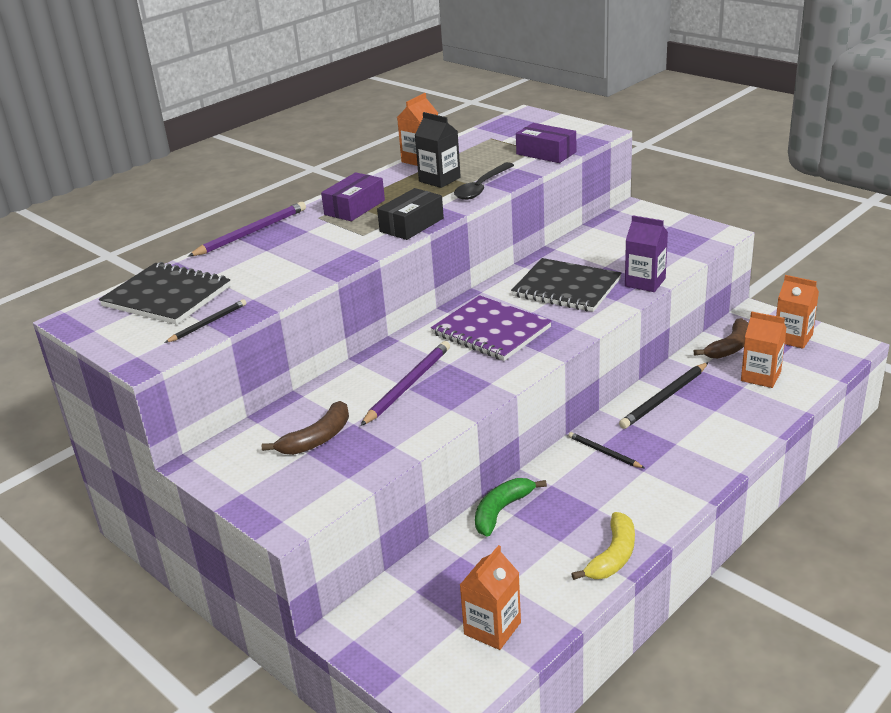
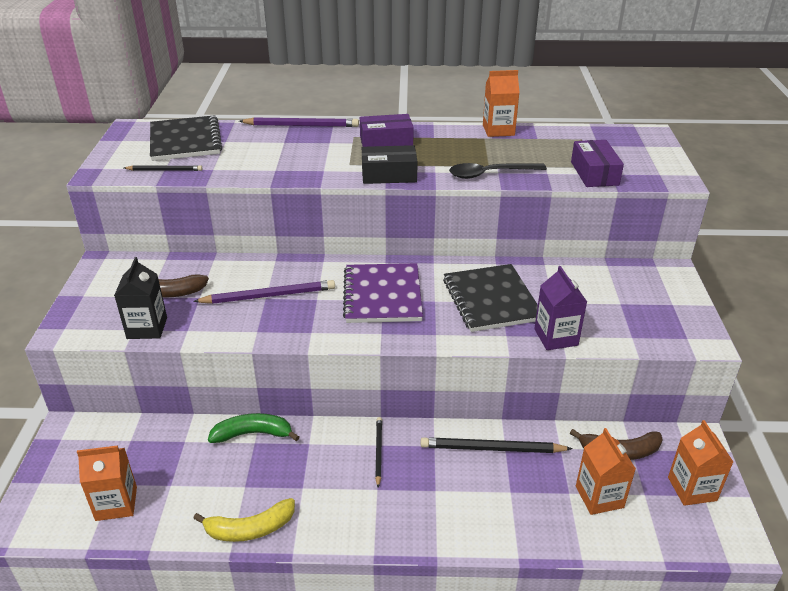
camera: 45 degrees right, 5 degrees up
black carton [415,112,461,188] -> black carton moved to [114,257,167,339]

